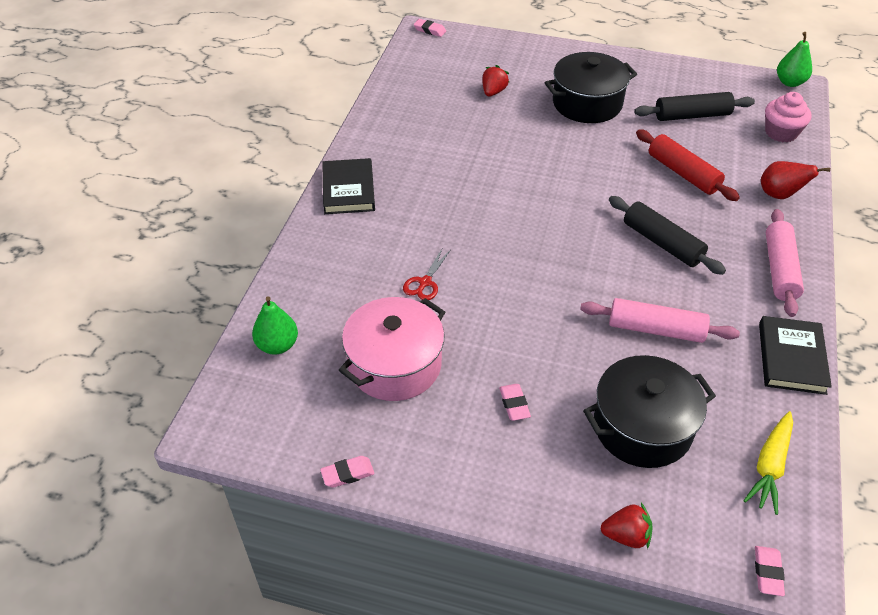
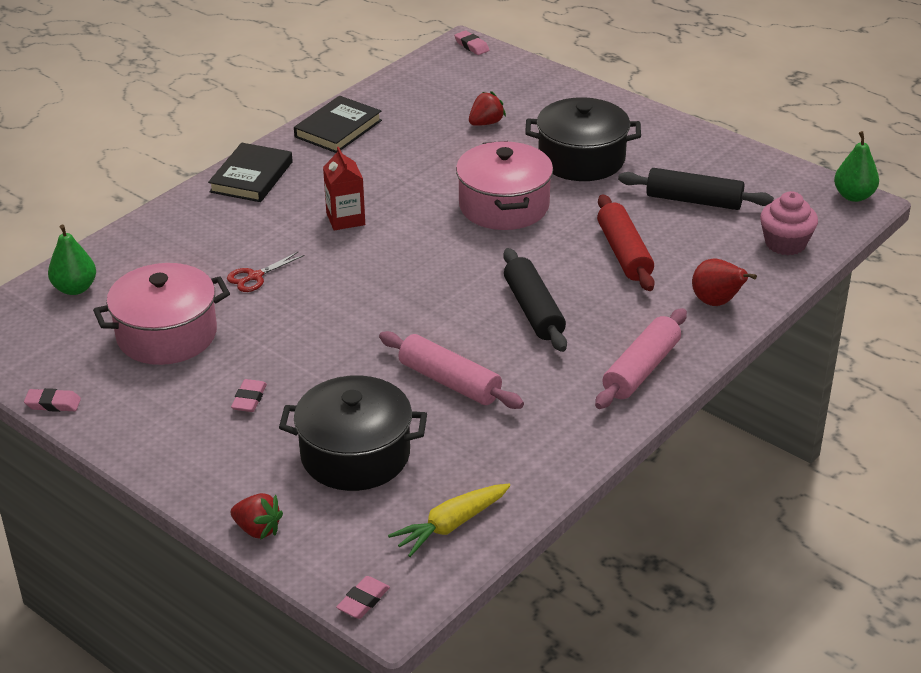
camera: 25 degrees right, 10 degrees down
black book [759,316,832,395] -> black book moved to [294,96,382,153]
none -> red carton [323,147,365,230]
none -> pink pot [456,141,553,230]

